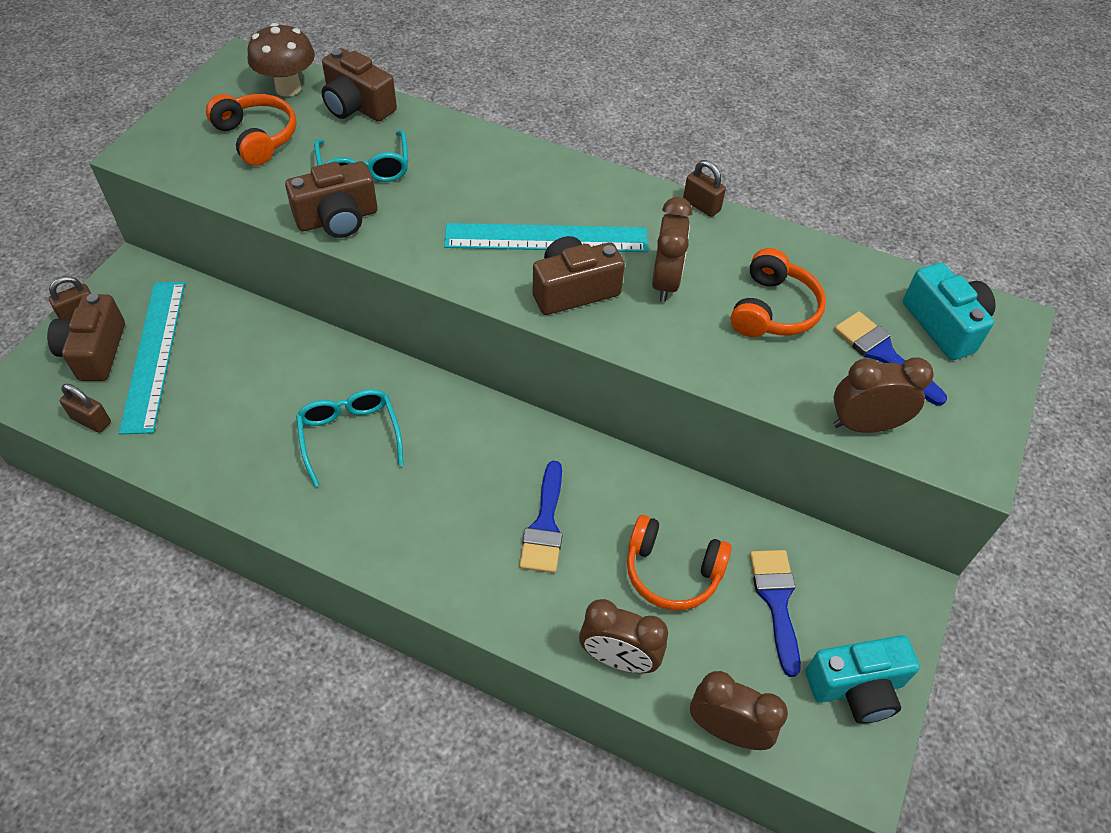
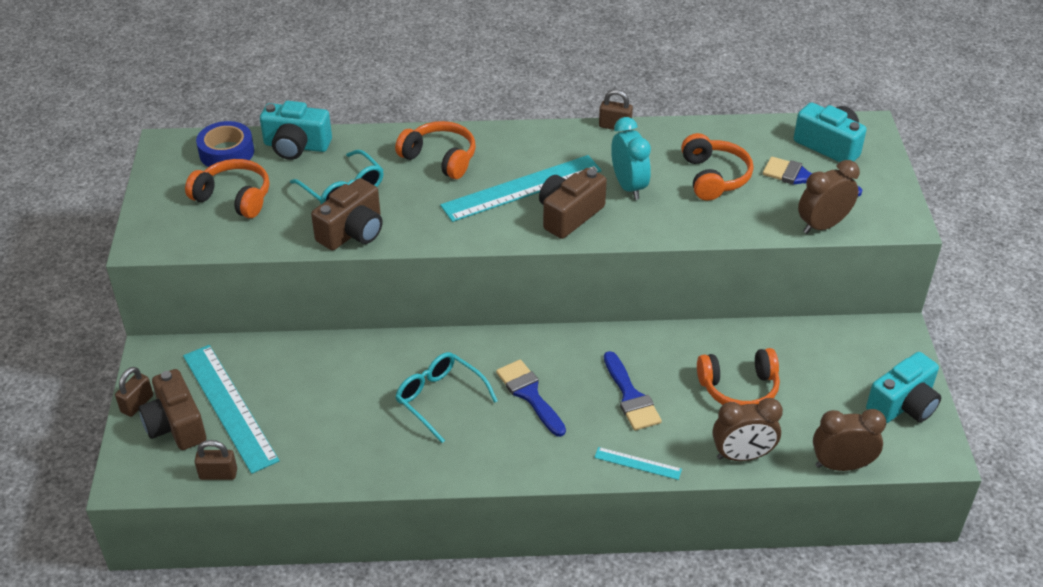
camera: 25 degrees left, 10 degrees down
brown mushroom [248,23,315,97] -> blue tape [196,121,254,167]
brown camera [322,48,397,122] -> turquoise camera [260,101,332,160]
brown clock [652,197,692,302] -> turquoise clock [611,117,651,200]
blue brush [750,550,801,677] -> blue brush moved to [496,359,566,437]
none -> orange headphones [395,121,476,179]
none -> turquoise ruler [594,447,682,480]

